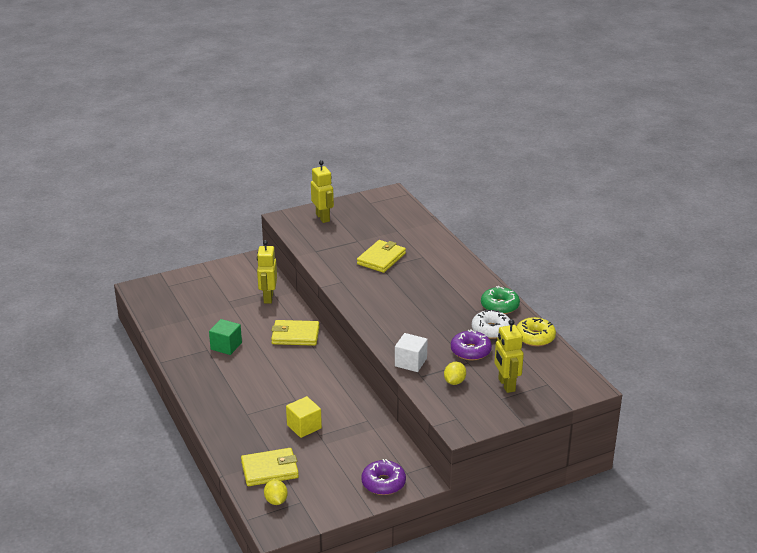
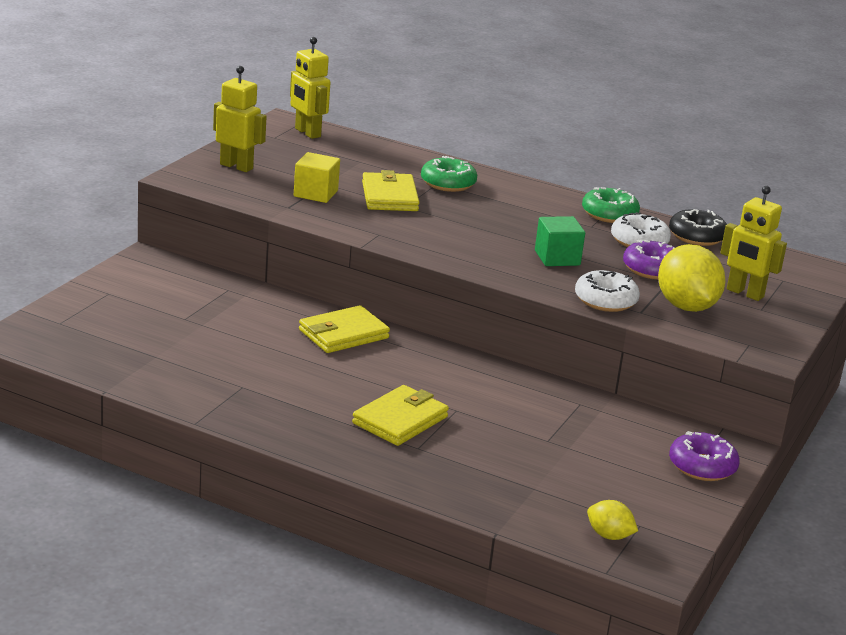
camera: 40 degrees left, 5 degrees down
green cube [209,319,242,355] -> green cube moved to [535,216,585,266]
yellow wallet [241,448,299,486] -> yellow wallet moved to [352,385,449,446]
yellow robot [257,240,277,303] -> yellow robot moved to [290,37,331,139]
yellow cube [286,396,322,438] -> yellow cube moved to [294,152,340,203]
white cube [395,333,428,372] -> white donut [575,270,640,312]
yellow lemon [444,362,466,385] -> yellow lemon [658,244,726,312], size x1.94
yellow donut [517,317,556,346] -> black donut [669,209,727,246]
none -> green donut [421,156,477,192]

